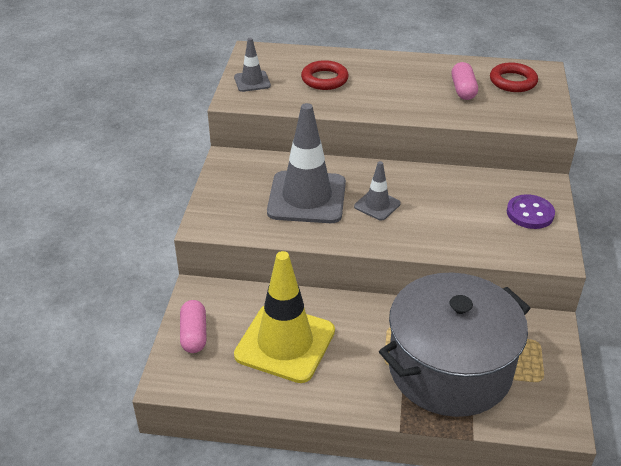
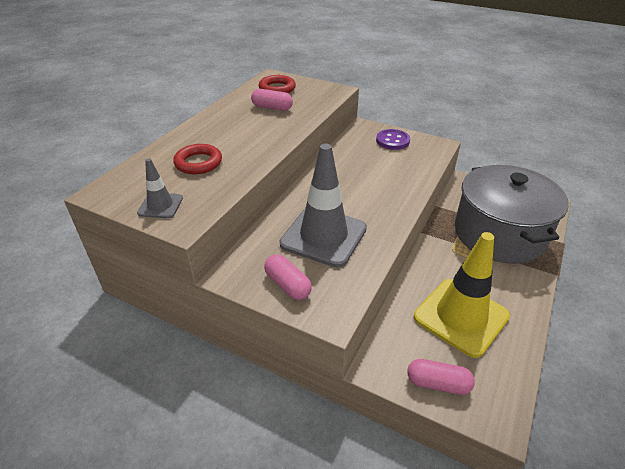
camera: 70 degrees left, 0 degrees up
grey traffic cone [354,161,401,221] -> none
none -> pink capsule [264,254,312,300]

